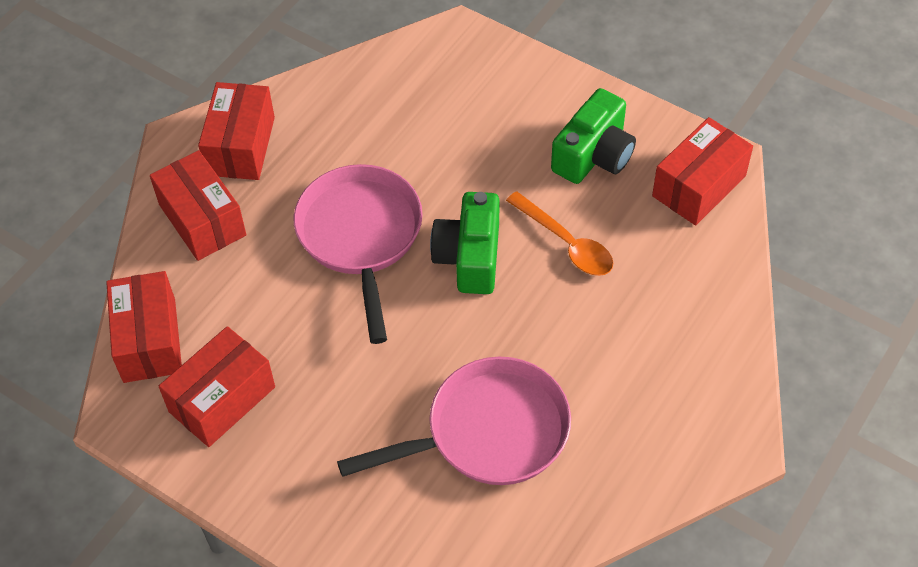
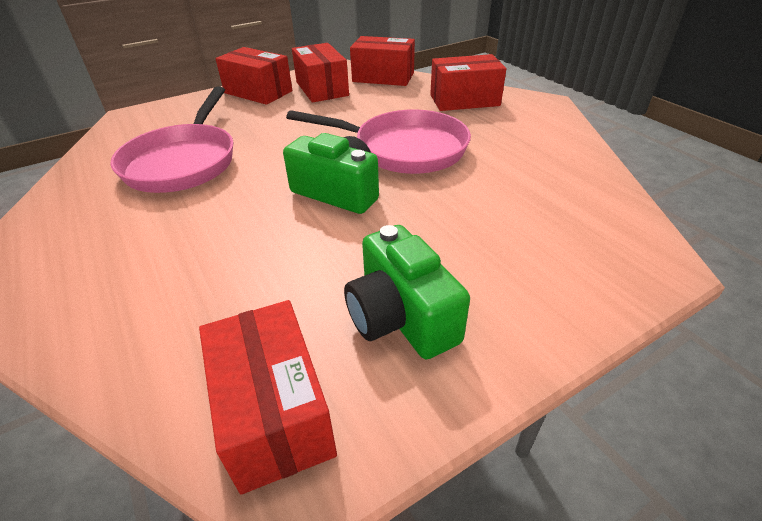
camera: 115 degrees right, 15 degrees down
red box [198,82,275,180] -> red box moved to [215,47,292,105]
orange spoon [506,191,613,276] -> none

